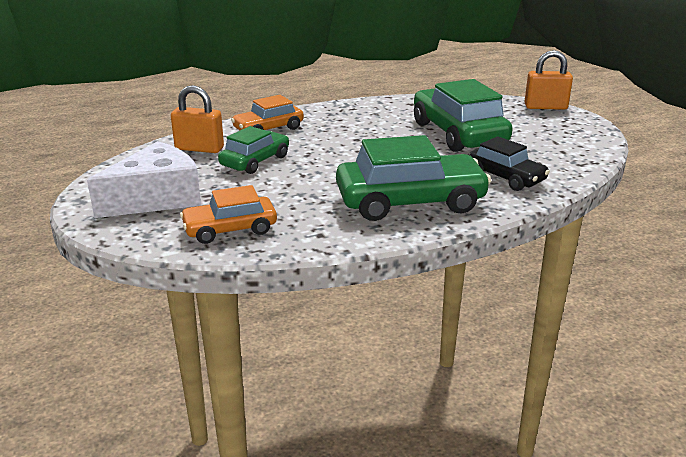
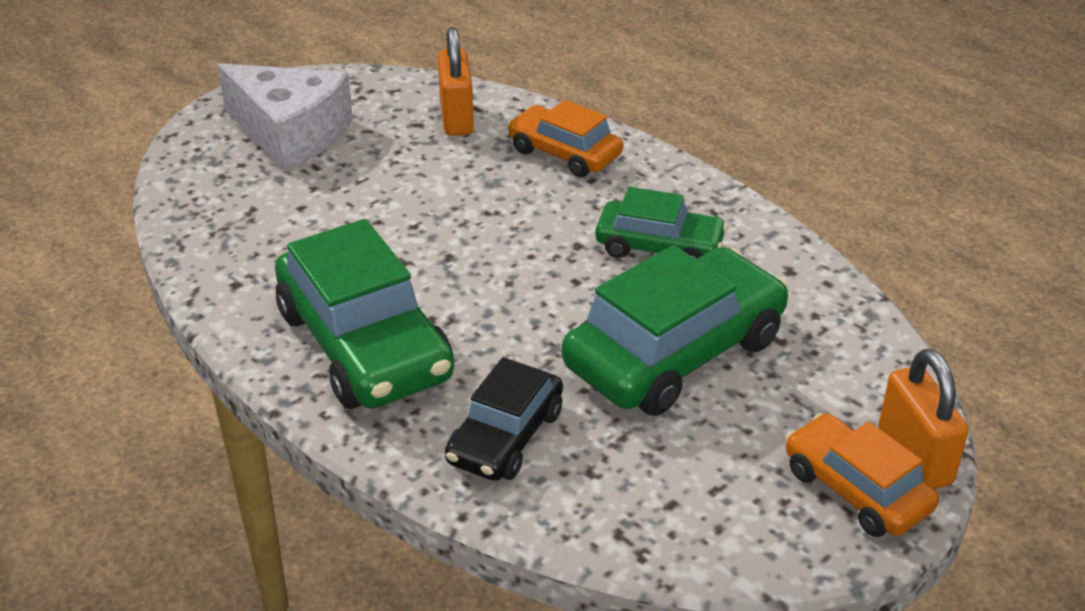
camera: 70 degrees right, 10 degrees up
orange car [180,185,277,244] -> orange car moved to [786,413,939,537]
green car [218,126,289,174] -> green car moved to [595,187,728,259]

